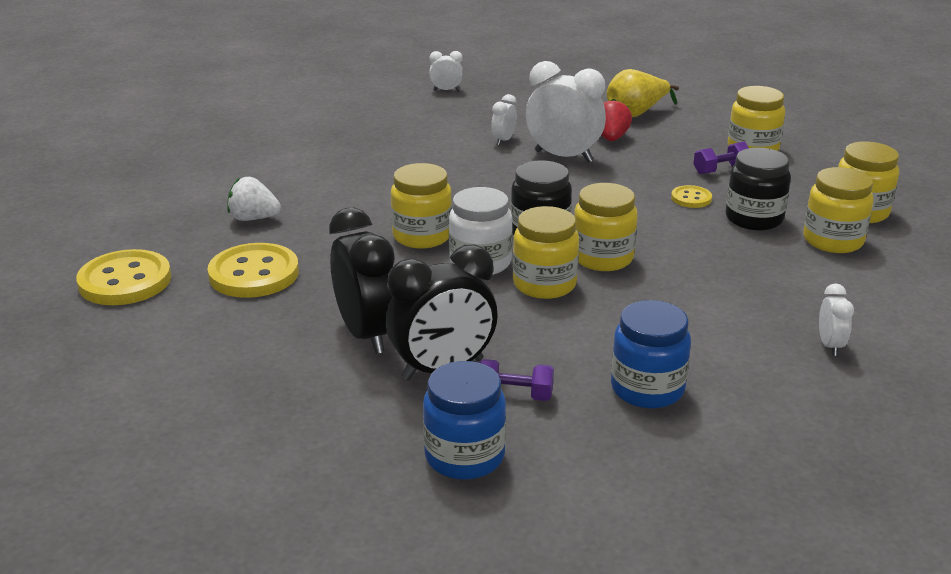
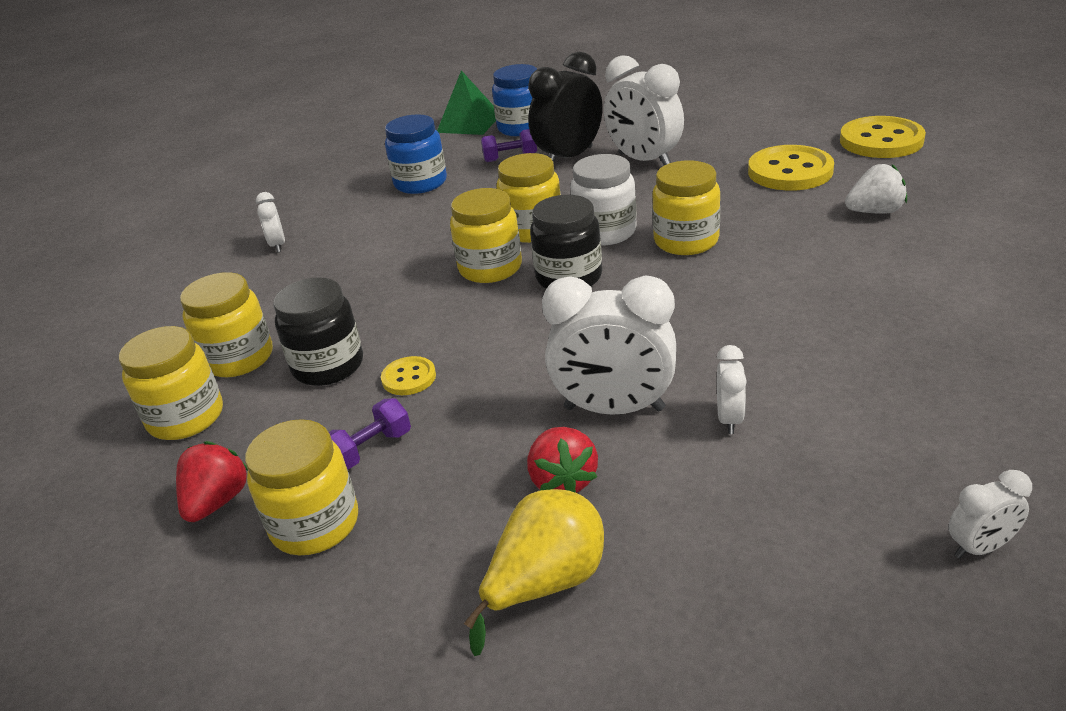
camera: 165 degrees right, 5 degrees up
black clock [329,208,395,354] -> white clock [604,55,684,165]
none -> red strawberry [176,441,248,522]
none -> green pyramid [437,70,496,135]

